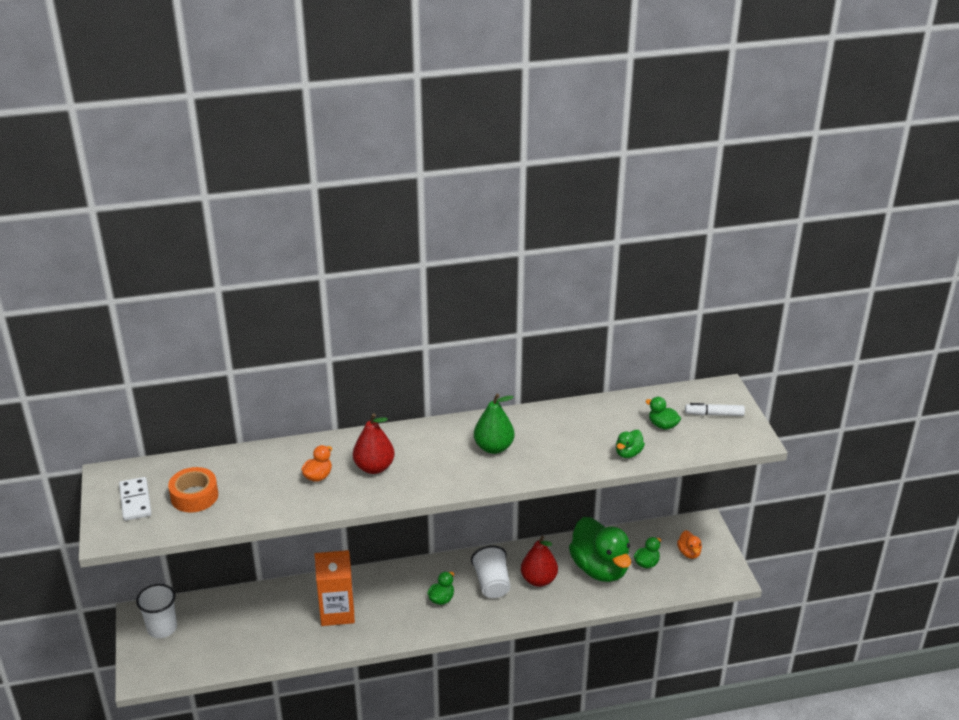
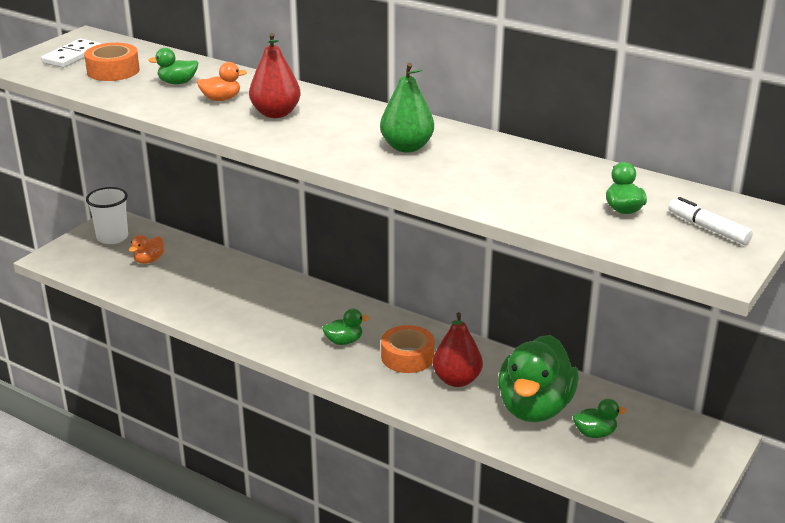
camera: 45 degrees right, 5 degrees down
orange carton [315,550,355,626] -> none
white cup [471,545,510,598] -> orange tape [381,325,434,373]
green duck [616,430,645,458] -> green duck moved to [148,48,198,84]
orange duck [677,530,702,559] -> orange duck moved to [129,235,164,264]

